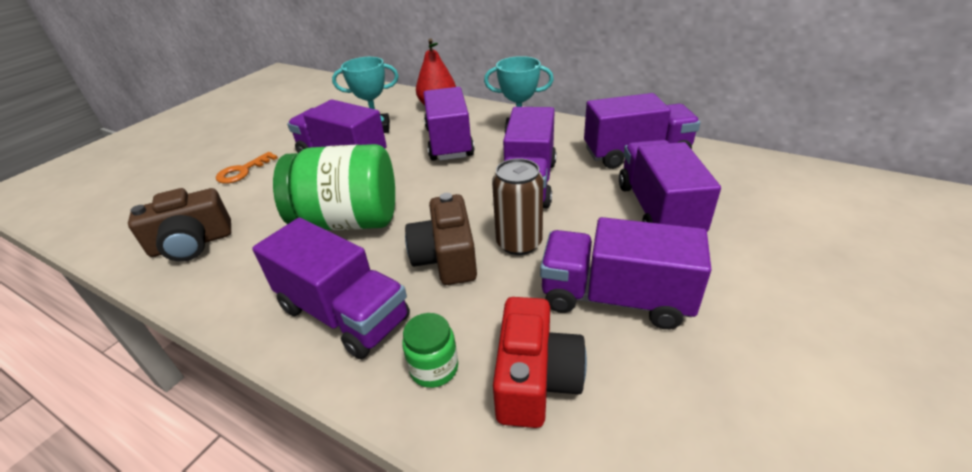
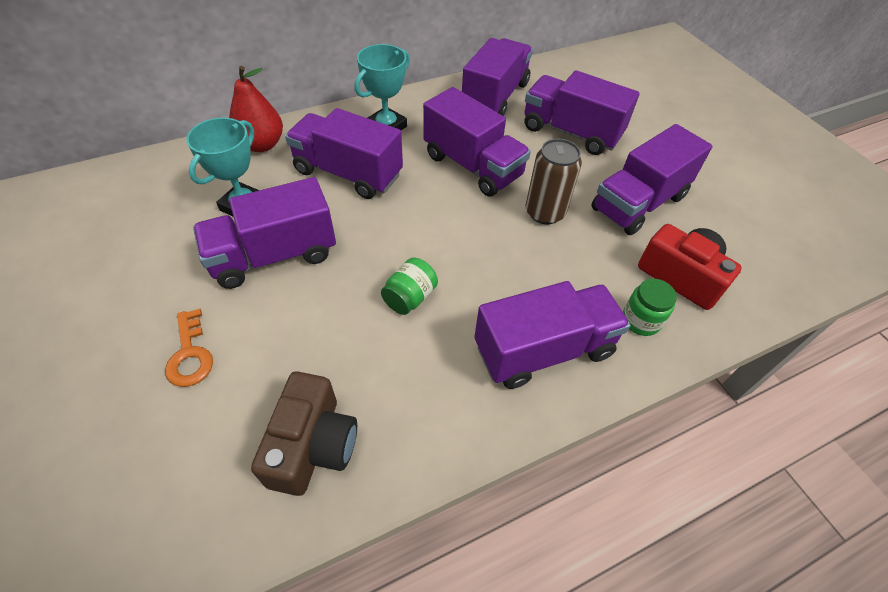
camera: 60 degrees left, 15 degrees up
green jar [273,144,395,230] -> green jar [381,257,438,315], size x0.44
brown camera [405,193,477,285] -> none

